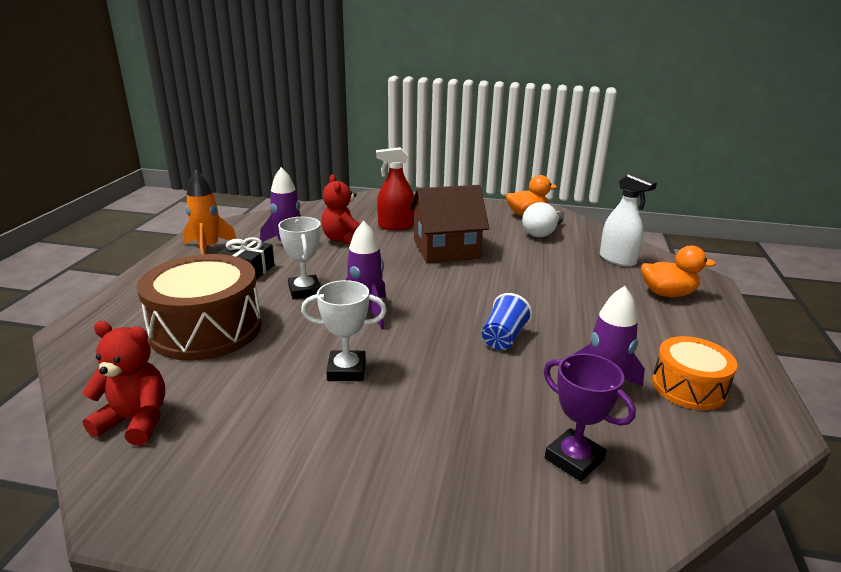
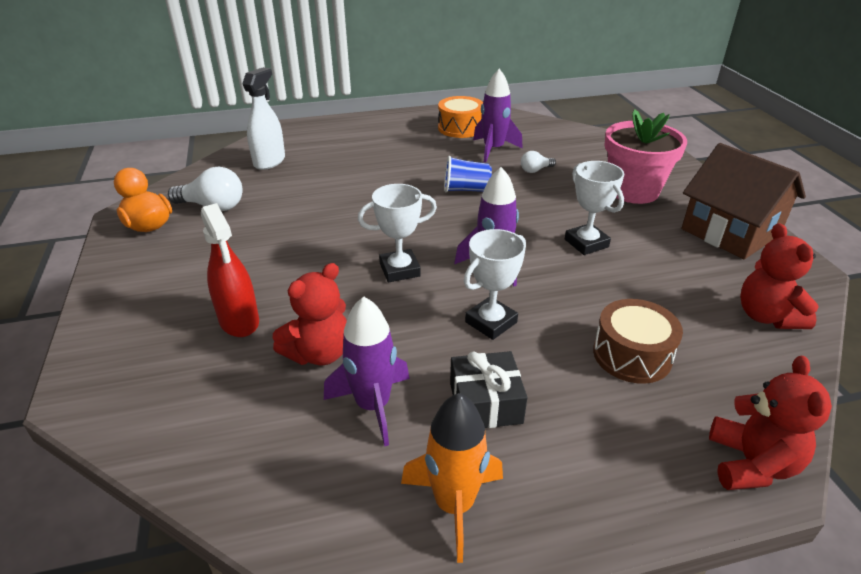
camera: 115 degrees left, 10 degrees up
brown drum [137,254,262,361] -> brown drum [593,299,683,384], size x0.58
brown house [409,185,489,263] -> brown house moved to [681,143,806,259]
purple trophy [544,353,636,482] -> none
orange duck [641,245,716,297] -> none
none -> white trophy [358,184,437,282]
none -> white light bulb [521,151,556,173]
none -> pink flower pot [604,109,687,204]
none -> red teddy bear [709,356,832,490]

